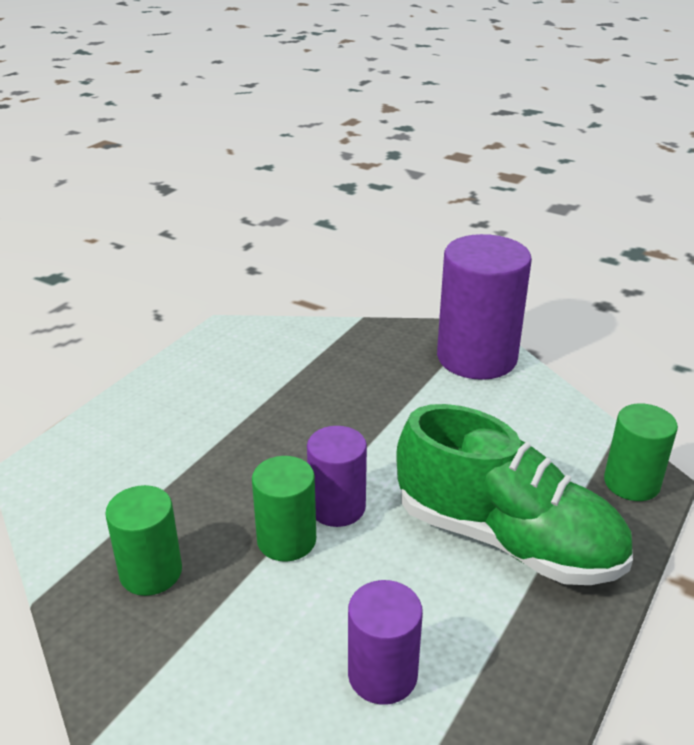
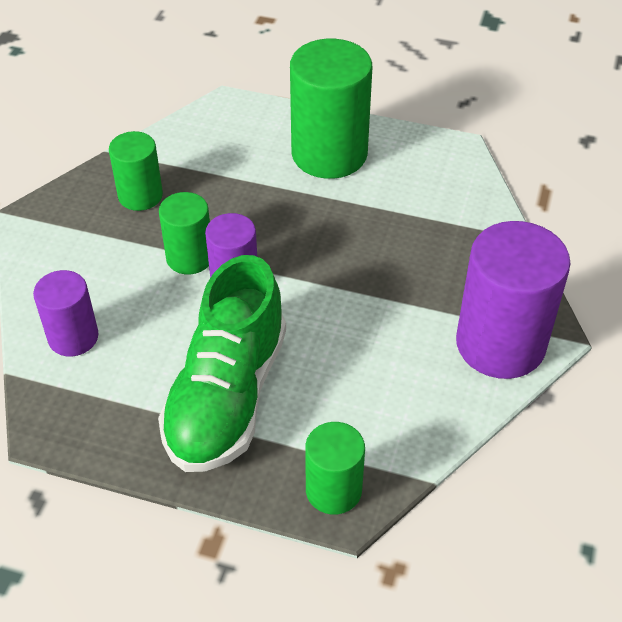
camera: 75 degrees right, 15 degrees up
none -> green cylinder [290,39,372,179]

